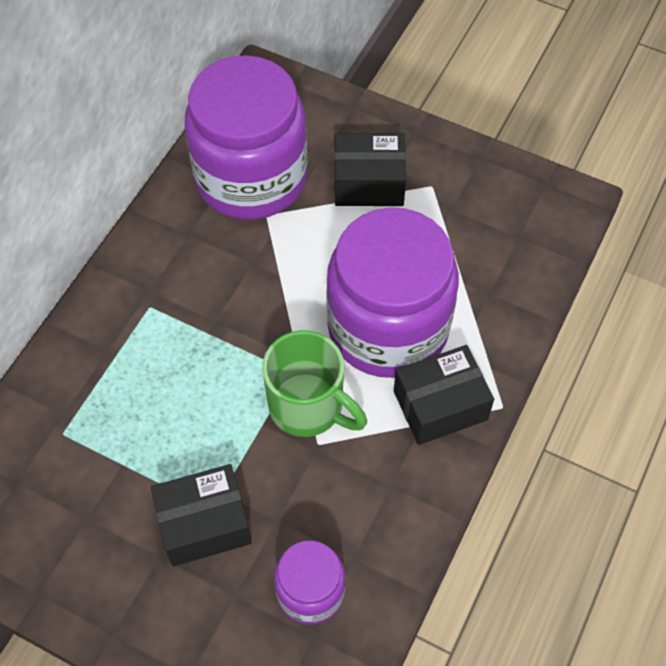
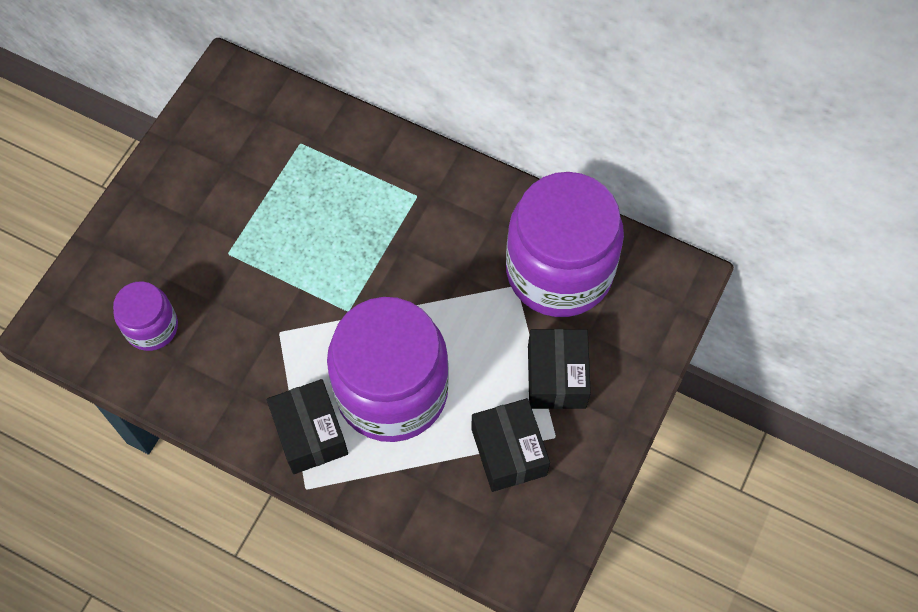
camera: 90 degrees right, 5 degrees up
black box [151,464,252,566] -> black box moved to [471,398,550,492]
green mug [262,330,367,437] -> none

